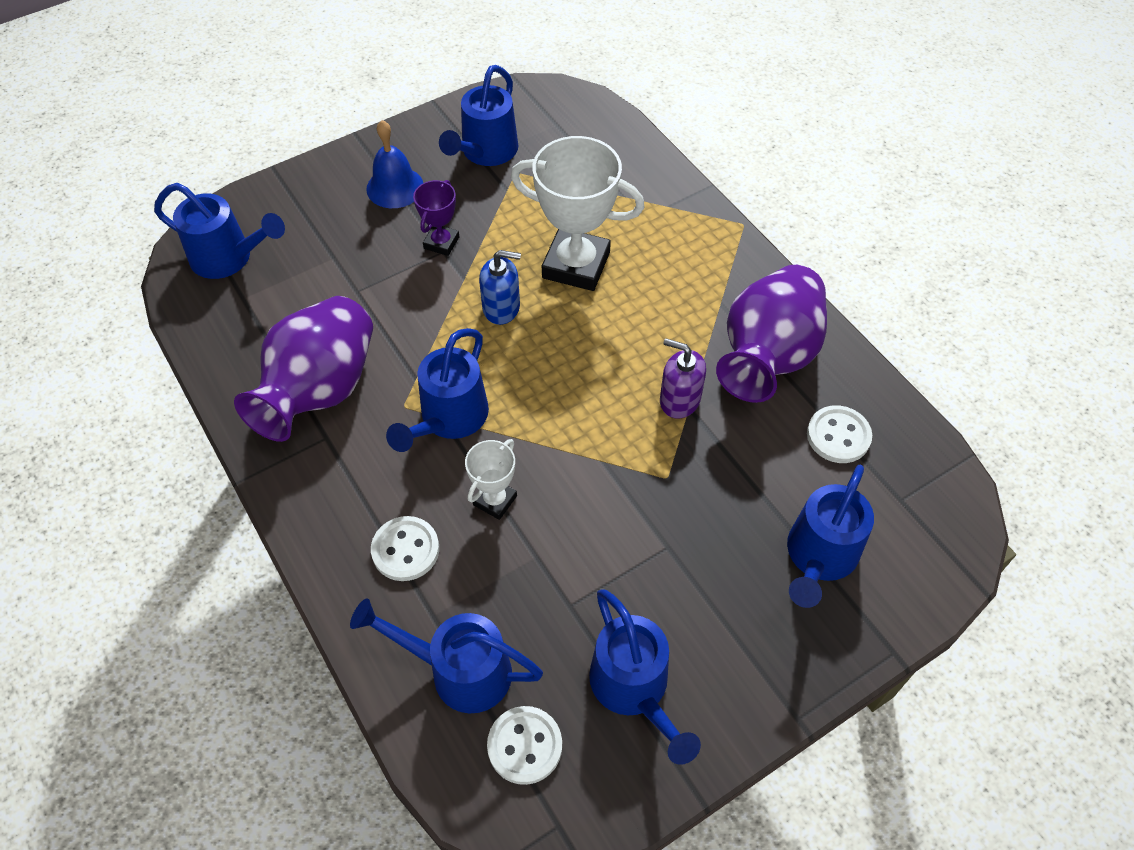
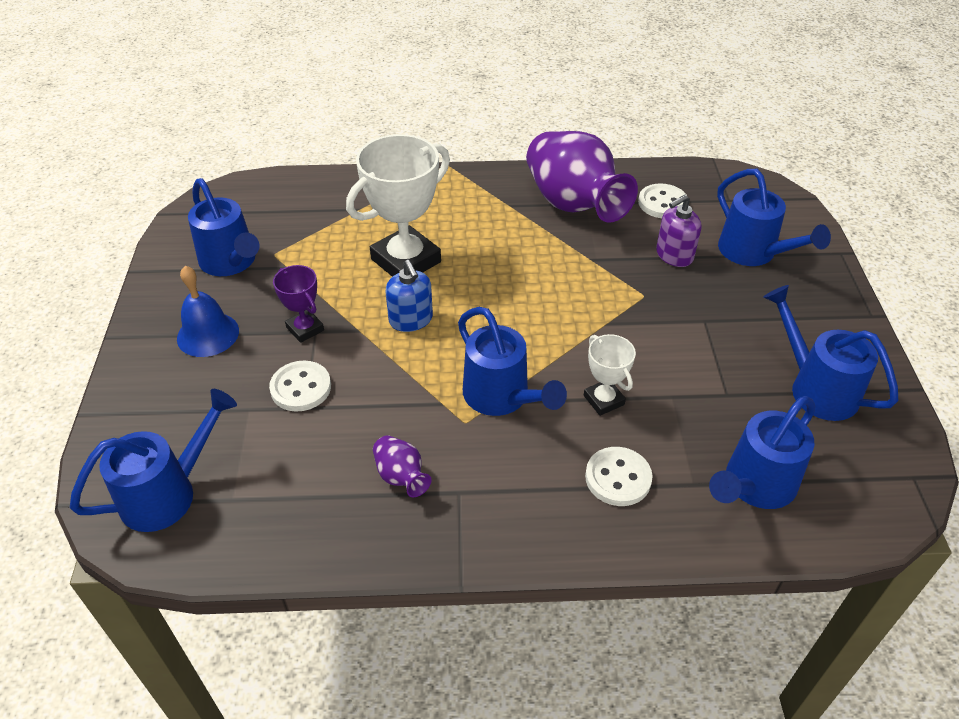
camera: 60 degrees left, 10 degrees down
purple vase [234,296,373,442] -> purple vase [373,435,431,497], size x0.43
blue soap dispenser [479,250,521,325] -> blue soap dispenser turned 120 degrees clockwise [386,260,433,332]
white button [487,706,562,785] -> white button moved to [269,361,331,412]
blue watering can [589,590,701,765] -> blue watering can turned 135 degrees counterclockwise [764,285,898,421]
purple soap dispenser [660,338,706,419] -> purple soap dispenser moved to [656,194,701,267]

